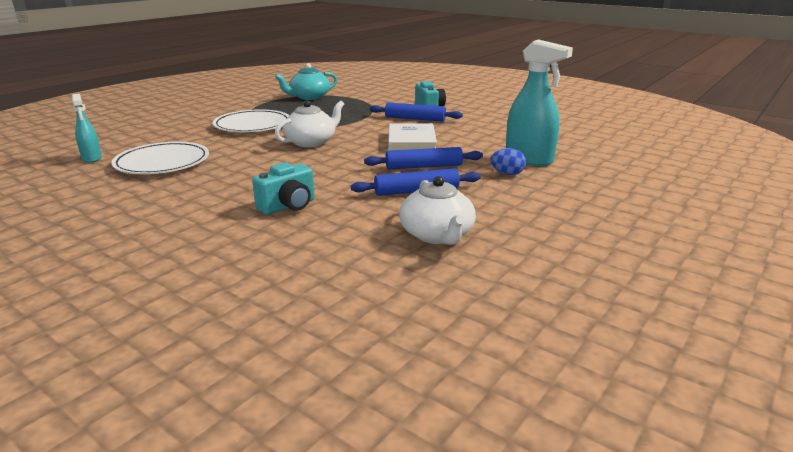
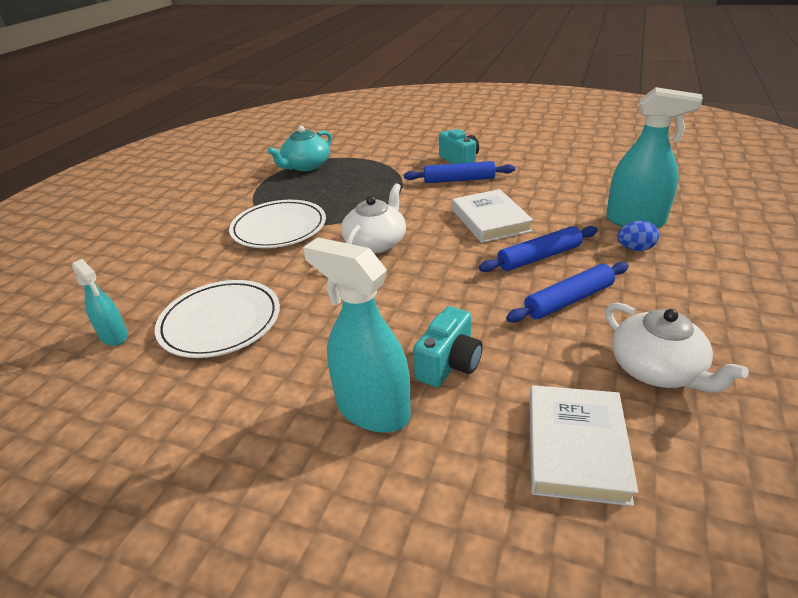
camera: 15 degrees left, 10 degrees up
none -> turquoise spray bottle [303,237,411,433]
none -> white book [529,385,638,506]

